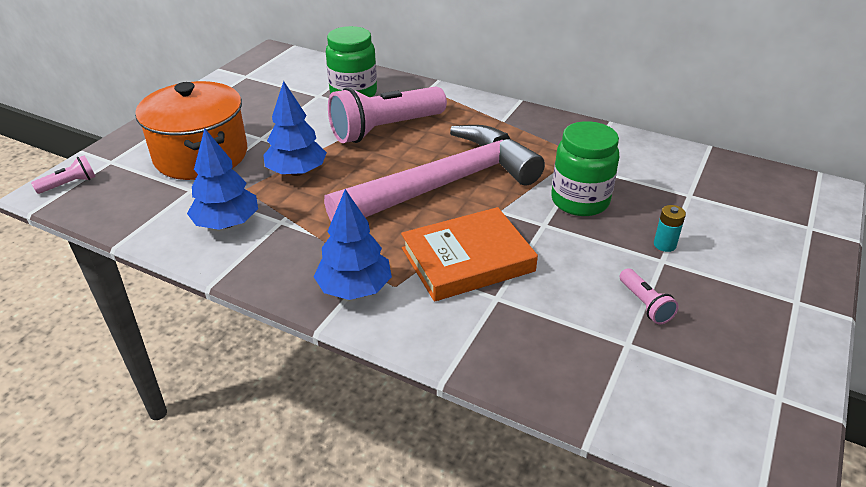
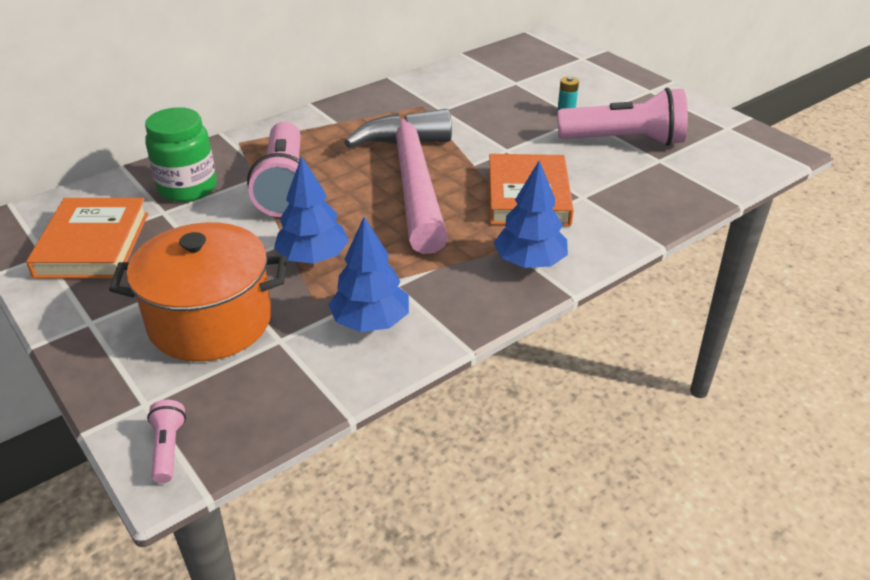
camera: 65 degrees left, 0 degrees up
green jar [551,121,619,216] -> none
pink flashlight [620,268,679,324] -> pink flashlight [557,88,688,146], size x2.32
none -> orange book [26,198,148,278]

